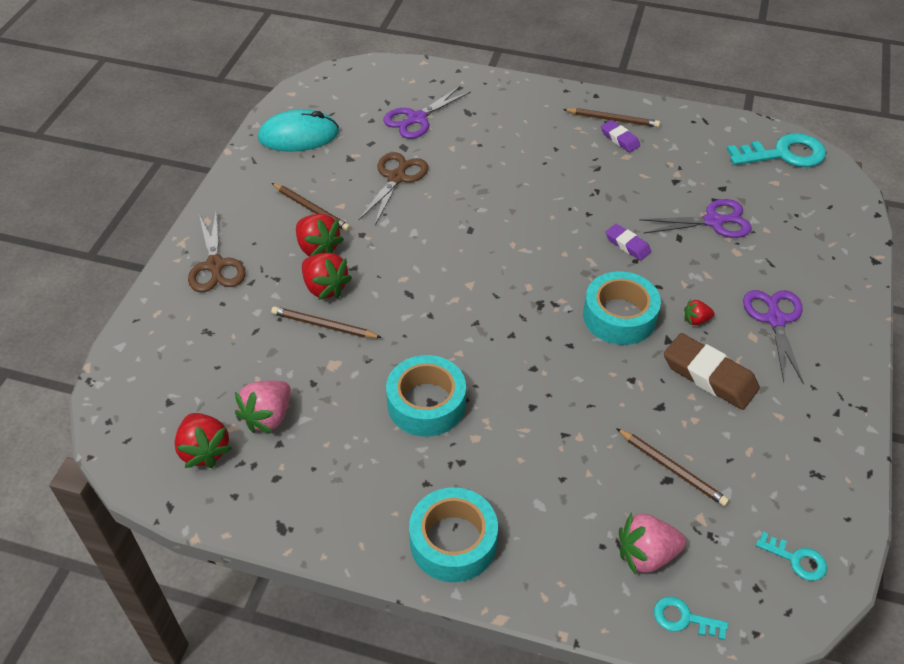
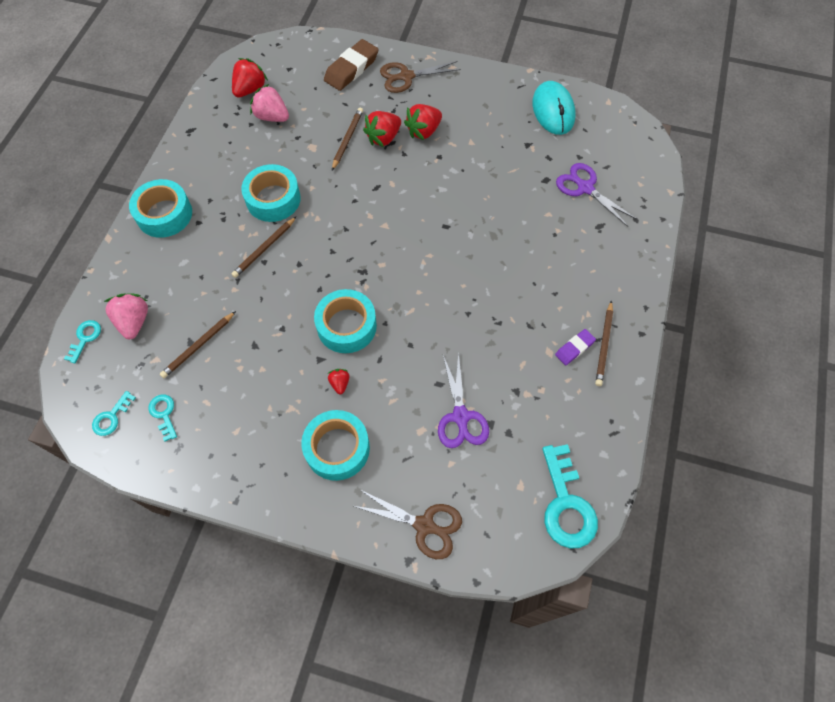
camera: 90 degrees right, 15 degrees up
red strawberry [175,413,232,468] -> red strawberry turned 150 degrees clockwise [232,58,268,97]
brown pencil [272,183,350,231] -> brown pencil moved to [231,217,296,278]
brown scissors [359,152,428,225] -> brown scissors moved to [354,489,462,559]
purple eraser [605,224,651,260] -> none
brown eraser [664,333,760,410] -> brown eraser moved to [324,39,379,91]
purple scissors [743,290,804,384] -> turquoise tape [301,410,370,481]
none -> turquoise key [149,395,177,442]

